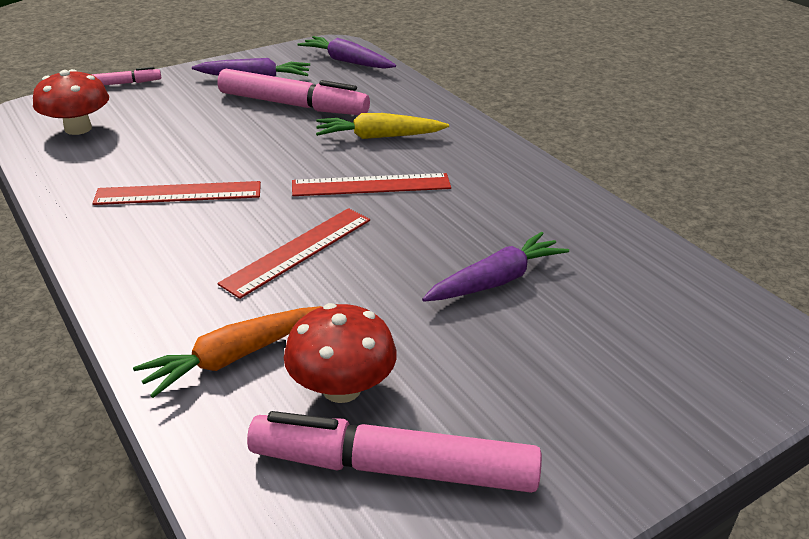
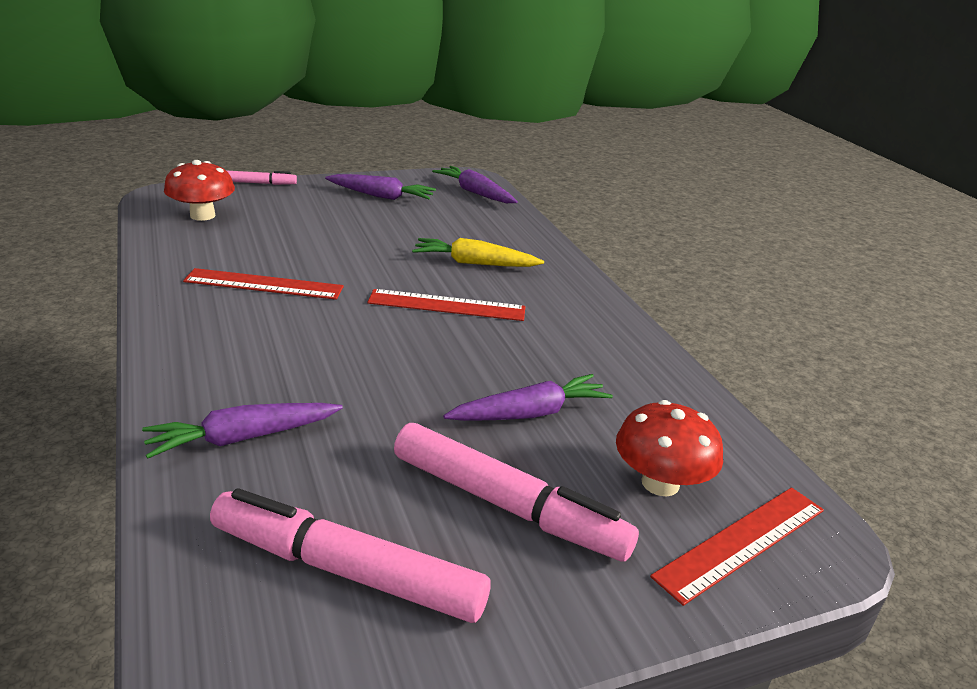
camera: 10 degrees right, 5 degrees down
orange carrot [133,306,321,398] -> purple carrot [142,403,343,458]
pink marker [217,69,370,115] -> pink marker moved to [394,423,639,562]
red ruler [218,208,370,299] -> red ruler moved to [650,488,824,606]
red mushroom [284,303,397,403] -> red mushroom moved to [616,400,723,497]

